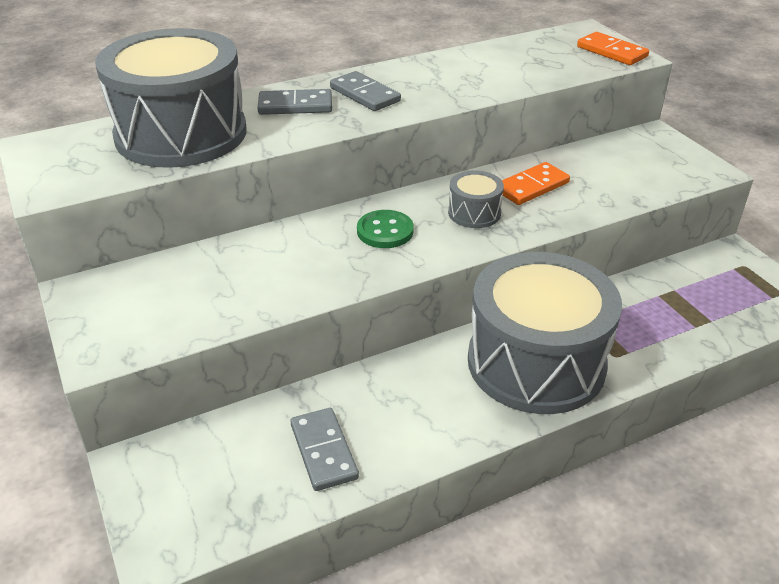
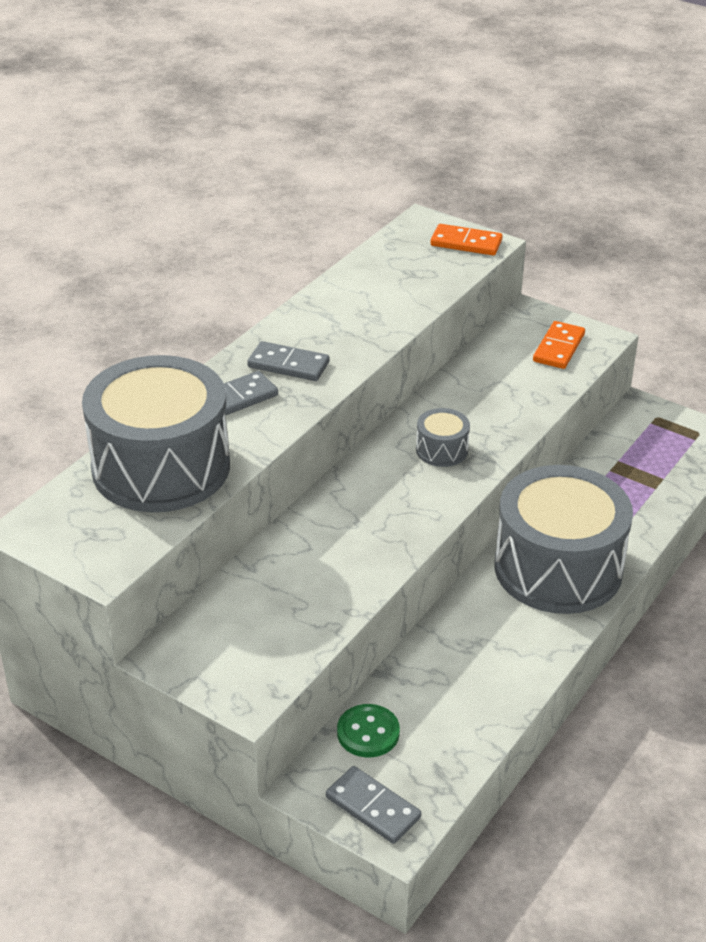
camera: 30 degrees left, 0 degrees up
grey domino [290,408,359,491] -> grey domino moved to [326,766,421,844]
green button [357,210,414,248] -> green button moved to [337,704,400,758]
orange domino [502,162,570,205] -> orange domino moved to [533,321,585,369]

